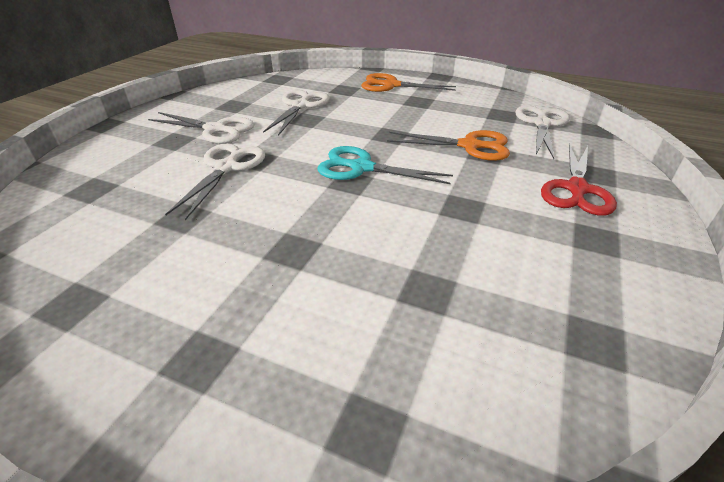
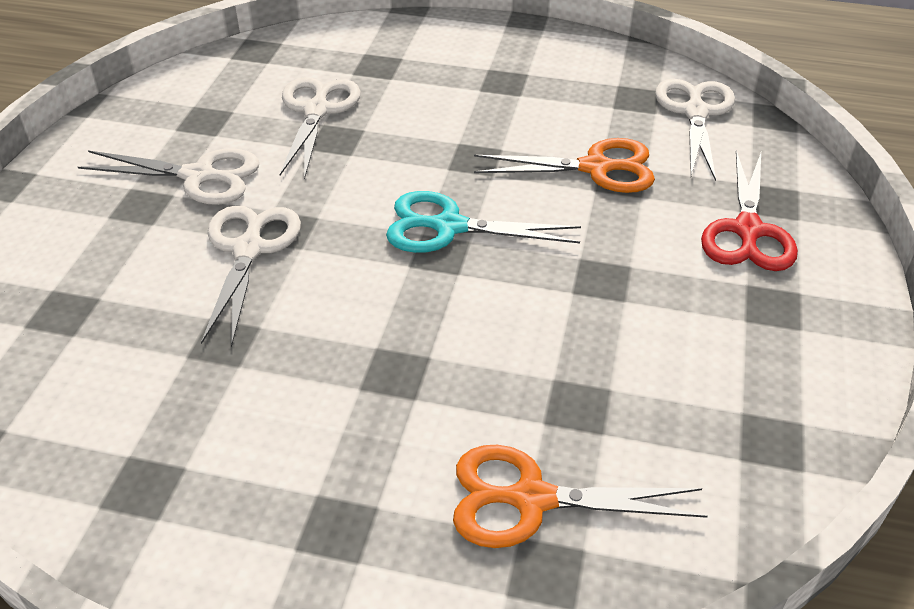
camera: 10 degrees left, 5 degrees up
orange scissors [361,73,456,92] -> orange scissors moved to [453,445,708,548]

